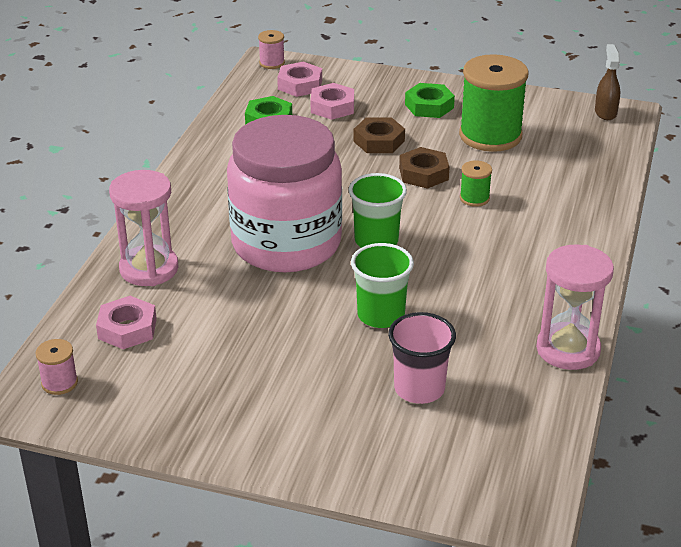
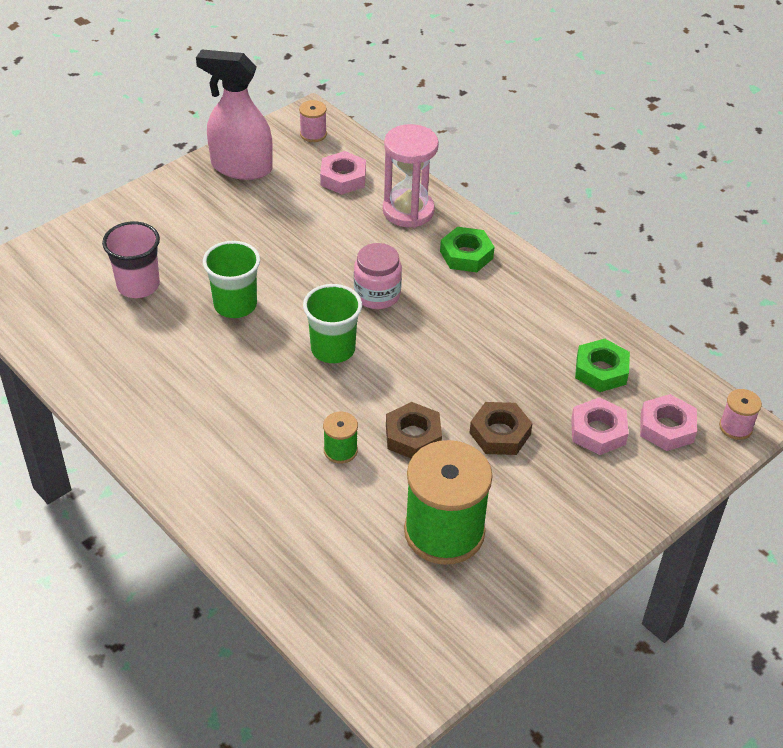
camera: 120 degrees right, 10 degrees up
pink jar [227,115,342,272] -> pink jar [354,243,402,309], size x0.44
green nut [405,83,455,118] -> green nut moved to [440,227,495,272]
pink hourglass [536,245,614,370] -> none
brown spray bottle [595,44,620,120] -> none
none -> pink spray bottle [196,49,273,180]

